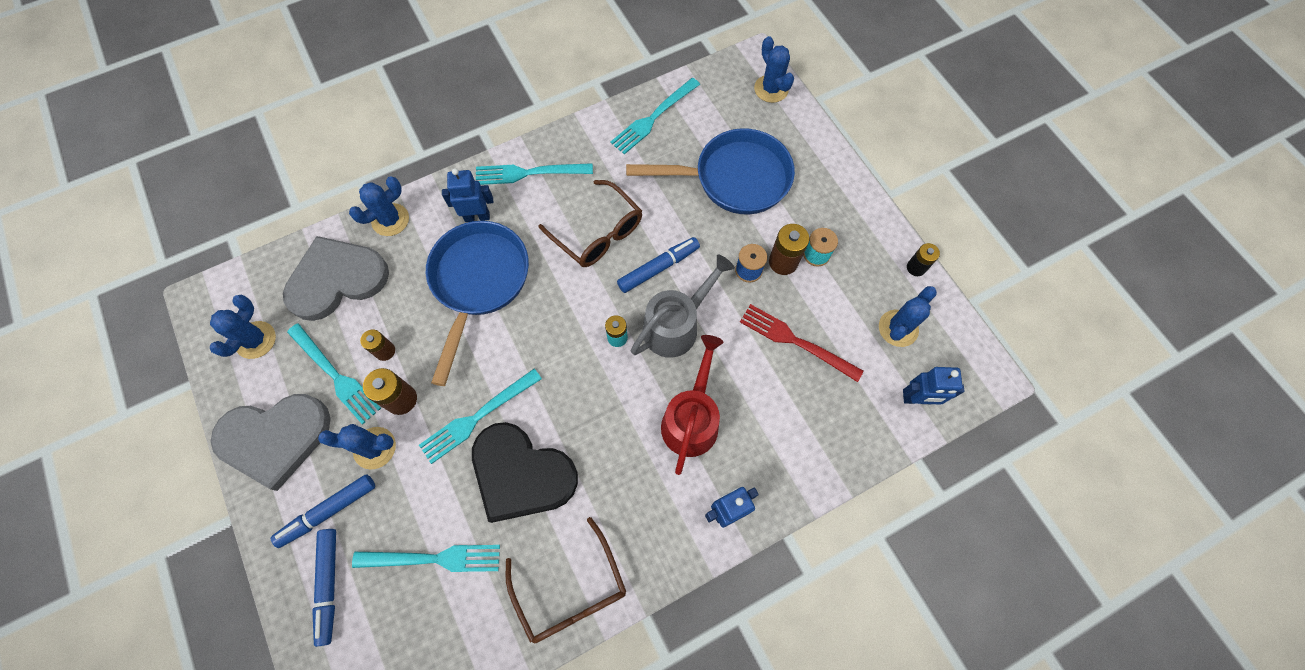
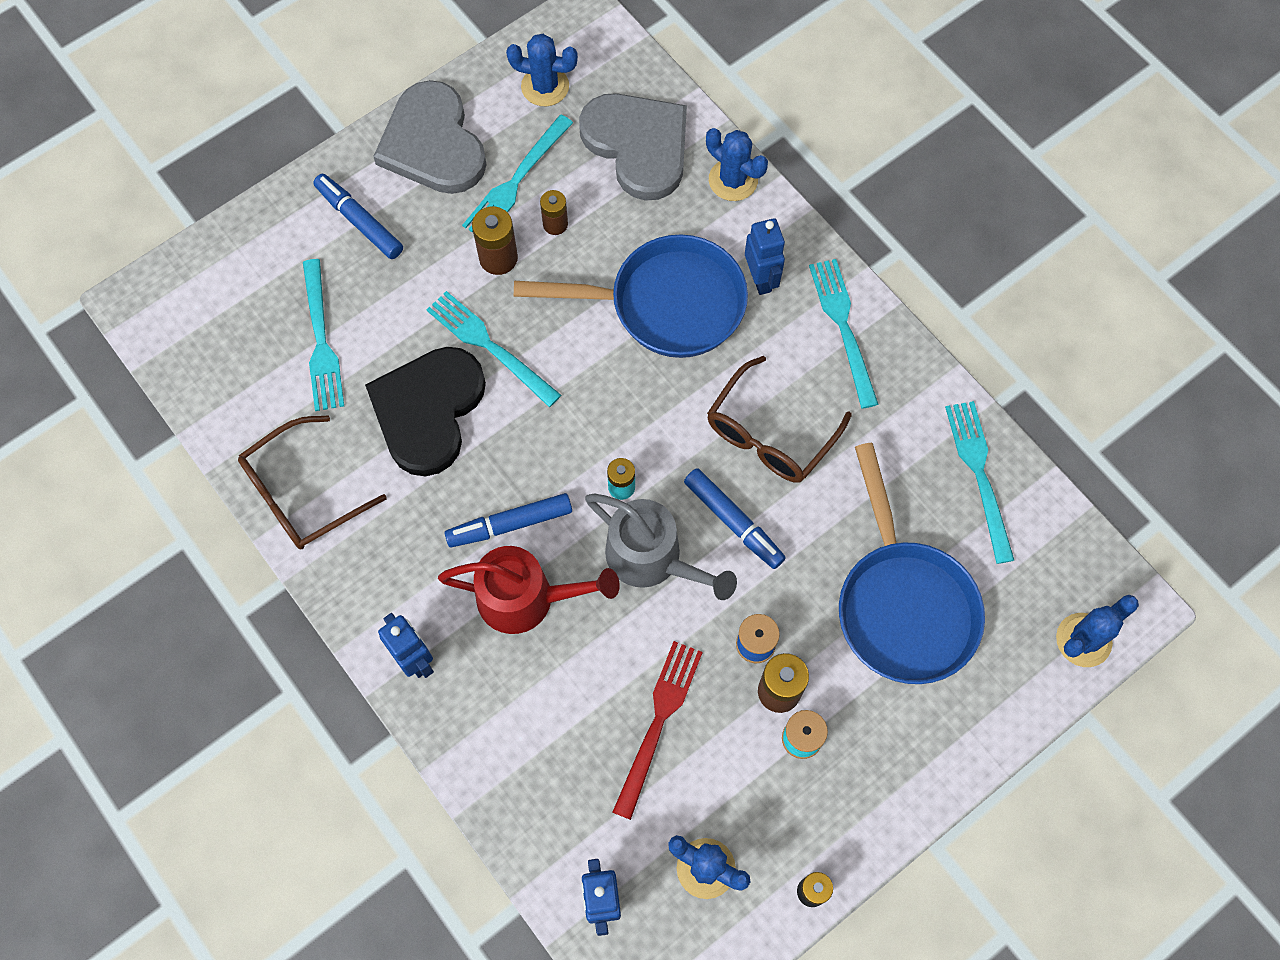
camera: 80 degrees right, 0 degrees up
blue marker [312,529,336,647] -> blue marker moved to [445,493,572,548]
blue cactus [318,424,396,470] -> none
turquoise fork [610,78,700,154] -> turquoise fork turned 45 degrees clockwise [945,401,1014,564]

